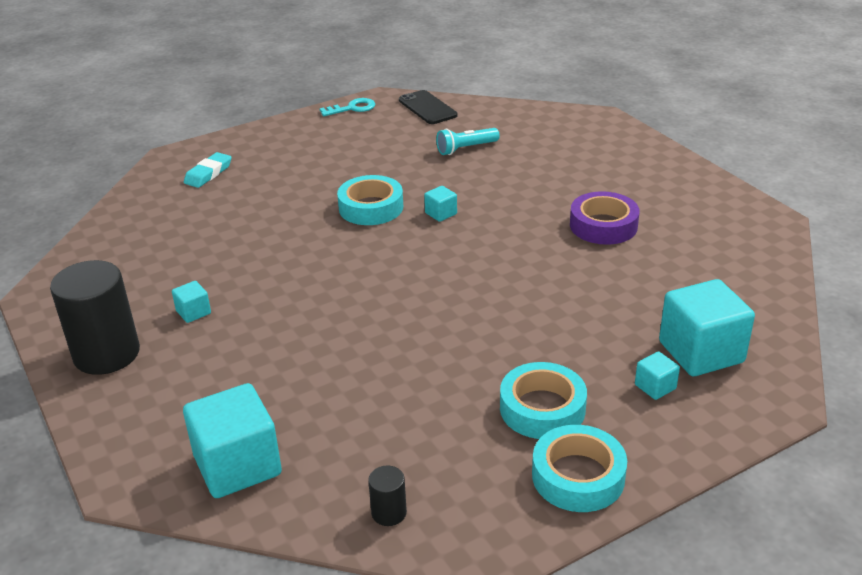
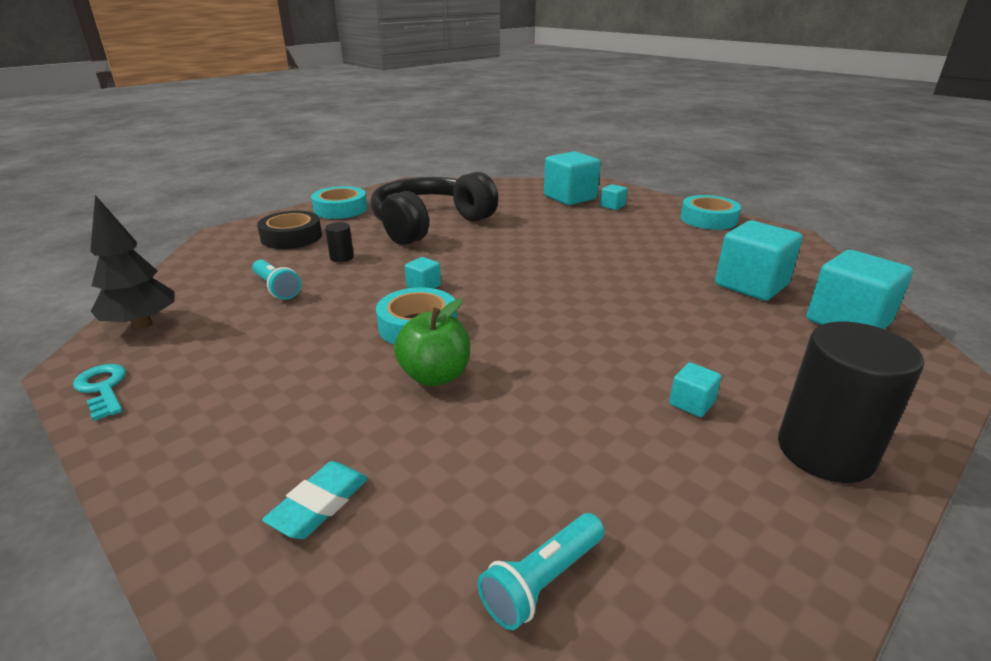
camera: 105 degrees left, 5 degrees down
turquoise eraser [184,152,232,188] -> turquoise eraser turned 75 degrees counterclockwise [262,461,368,539]
black cylinder [368,465,407,526] -> black cylinder moved to [325,222,354,262]
black phone [399,90,457,124] -> black tree [90,195,174,330]
turquoise tape [500,362,587,439] -> turquoise tape moved to [311,186,367,219]
purple tape [570,191,640,245] -> black headphones [370,172,498,245]
none -> black tape [257,211,322,249]
none -> green apple [394,299,470,386]
none -> turquoise flashlight [477,513,604,630]
none -> turquoise cube [715,221,803,301]

